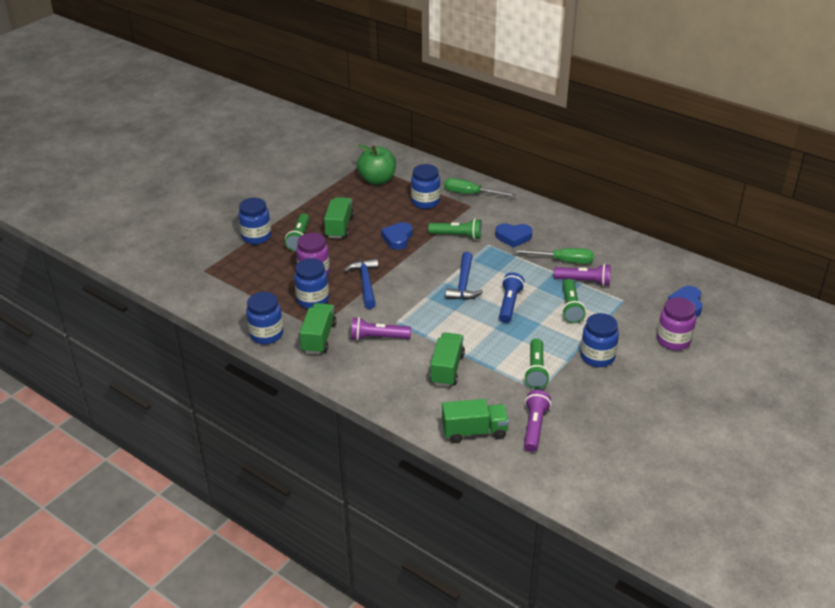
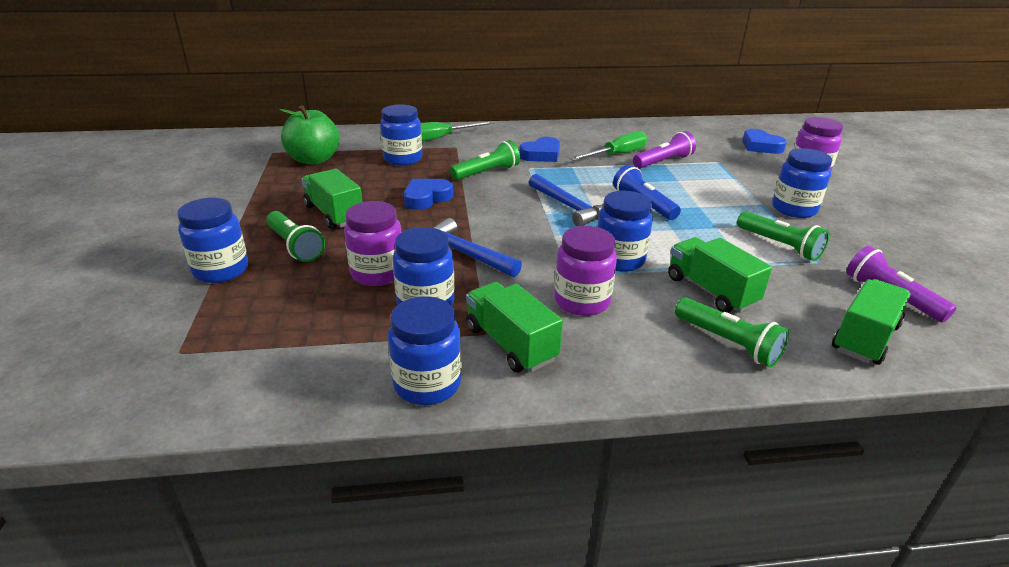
camera: 45 degrees left, 5 degrees down
purple flashlight [351,317,411,341] -> purple jar [554,226,617,316]
blue heart [381,222,413,250] -> blue heart turned 75 degrees clockwise [404,179,453,210]
green flashlight [562,279,586,323] -> green flashlight moved to [675,298,789,367]
none -> blue jar [597,191,653,272]

